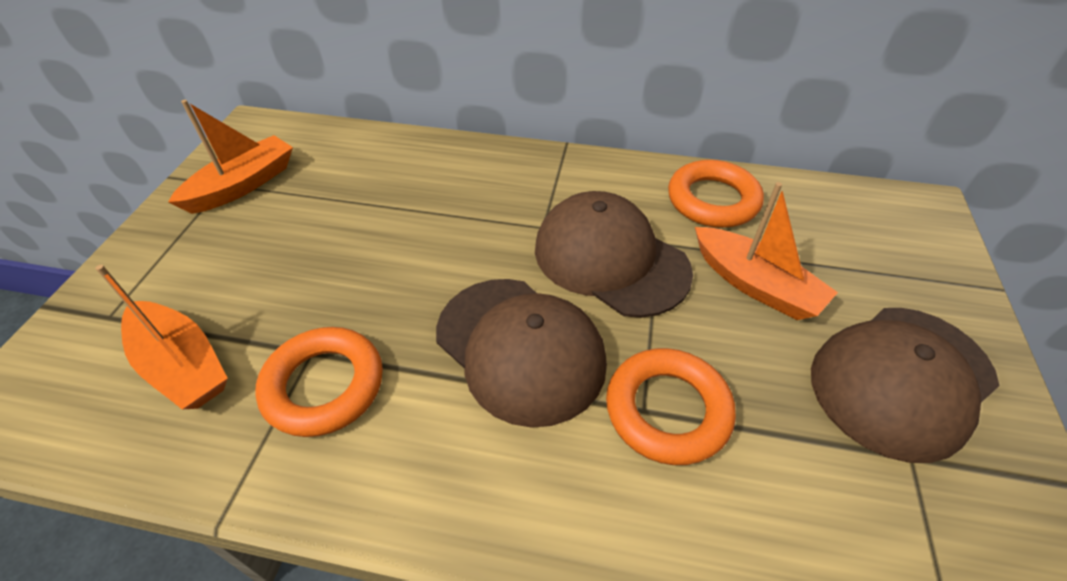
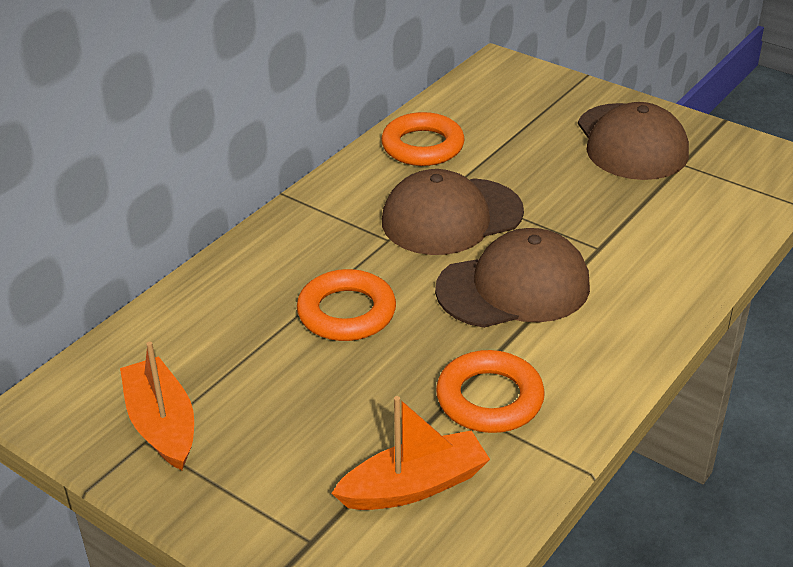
camera: 65 degrees left, 10 degrees down
orange ring [606,348,736,465] -> orange ring moved to [297,269,396,341]
orange boat [695,182,838,320] -> none

